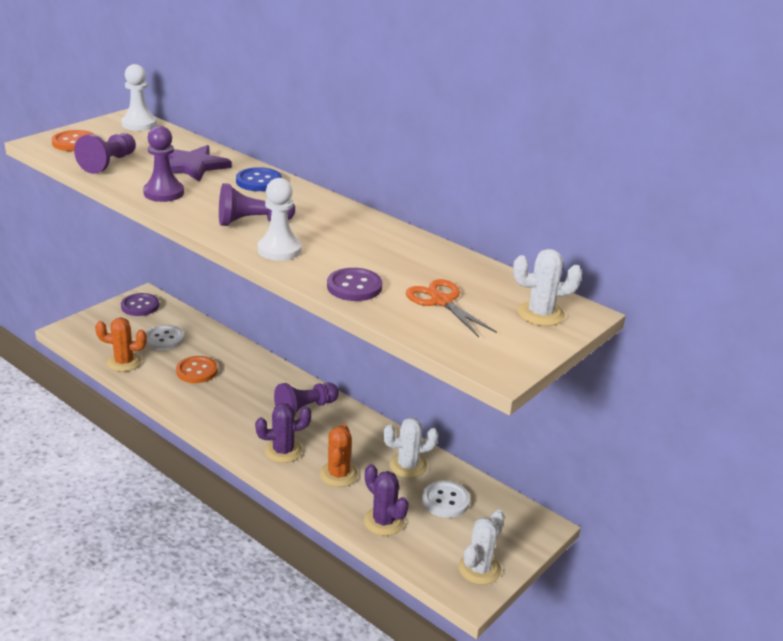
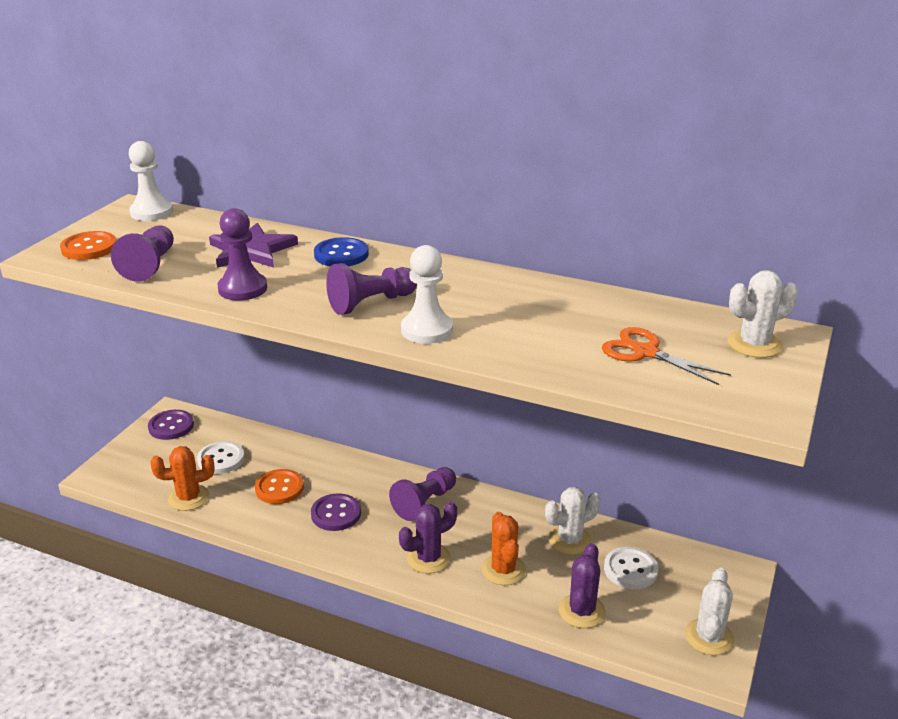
camera: 15 degrees left, 0 degrees up
purple button [327,268,382,301] -> purple button moved to [311,493,361,531]
purple cactus [364,464,409,536] -> purple cactus turned 75 degrees clockwise [559,543,606,628]

